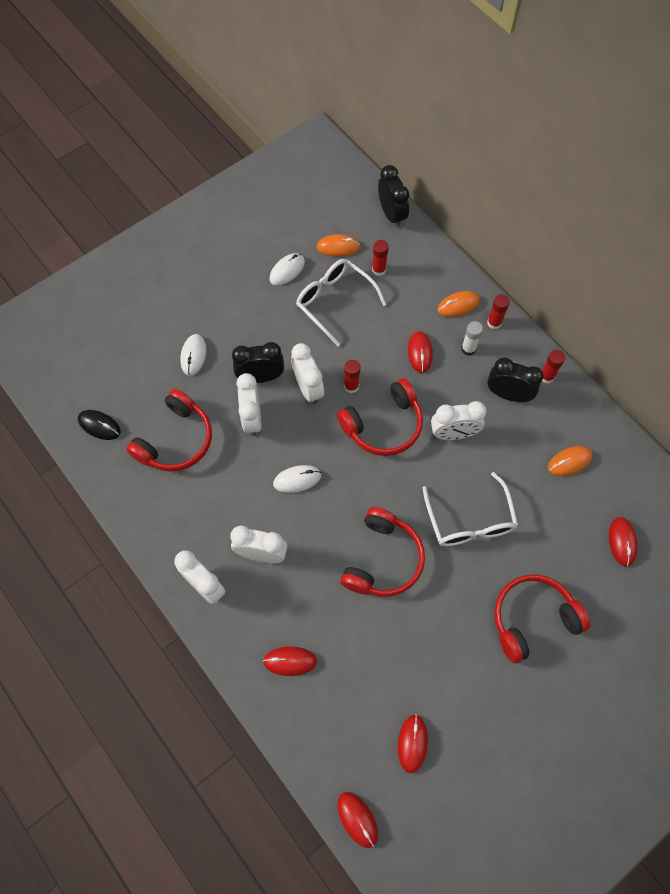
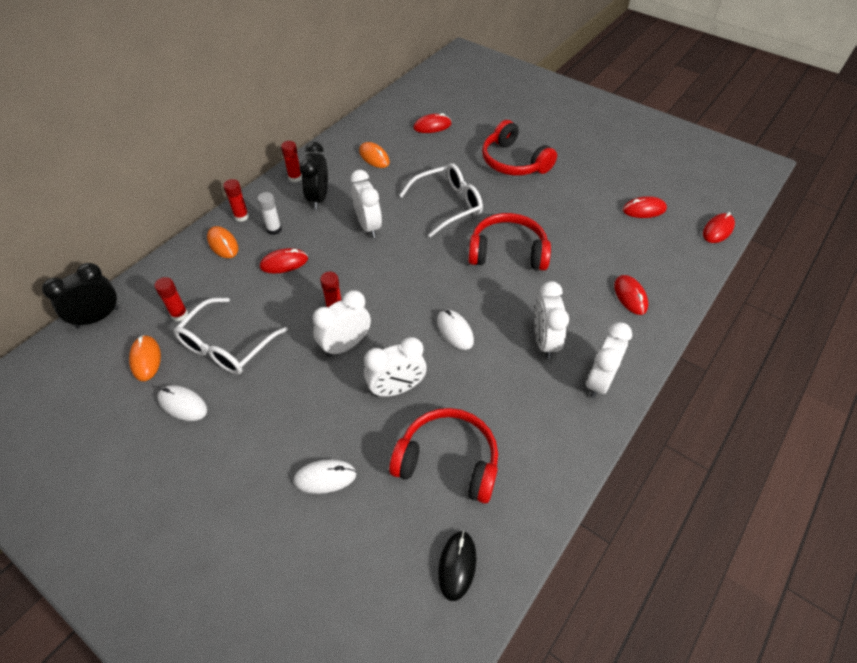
camera: 105 degrees left, 15 degrees down
black clock [232,342,284,383] -> none
red headphones [337,378,423,456] -> none

